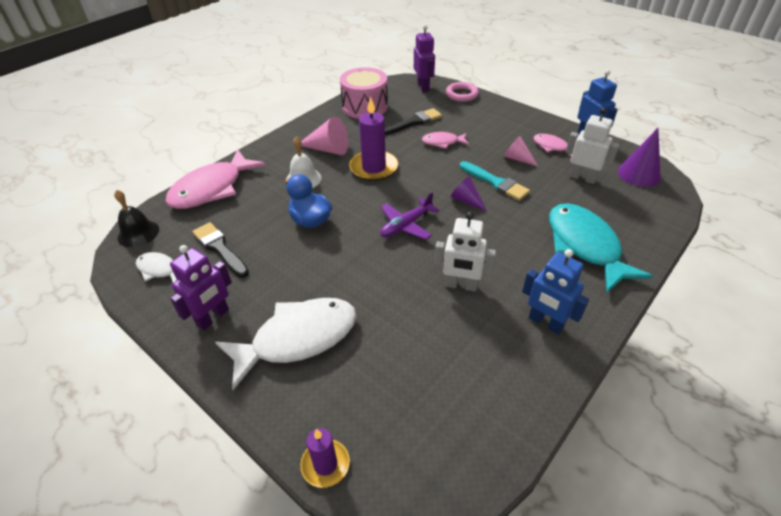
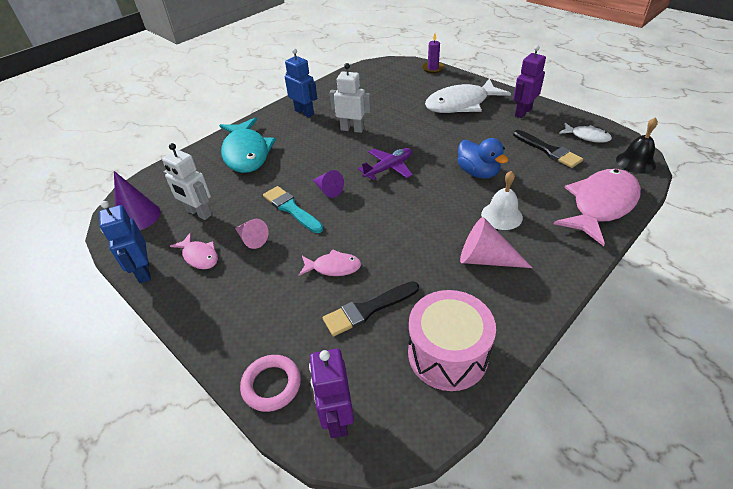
camera: 175 degrees left, 0 degrees up
purple candle [349,97,398,181] -> none

